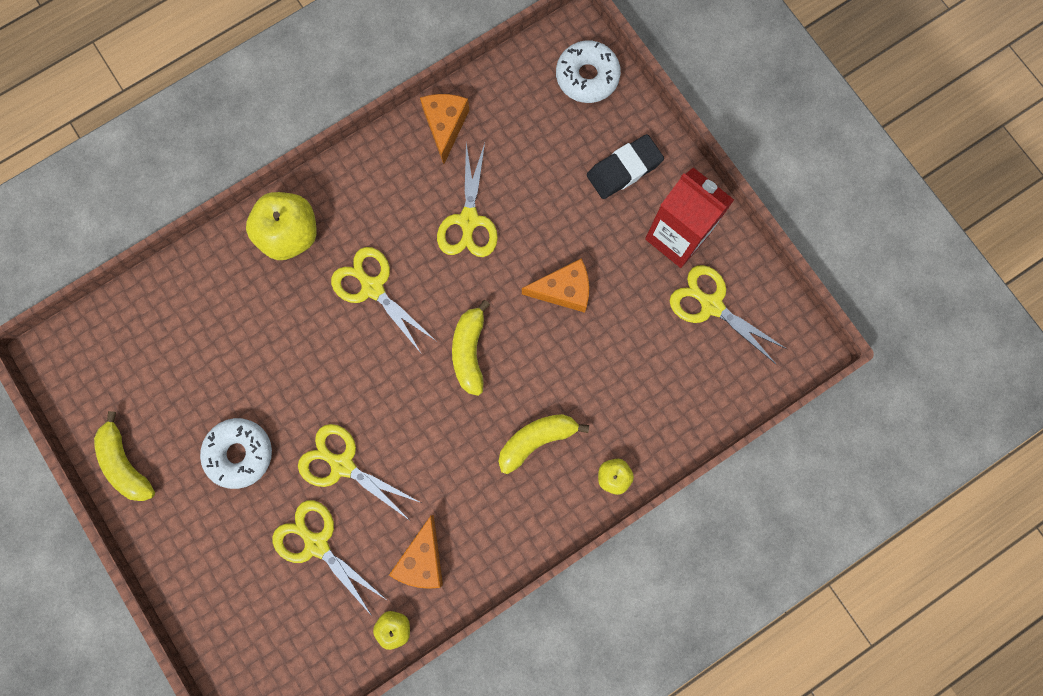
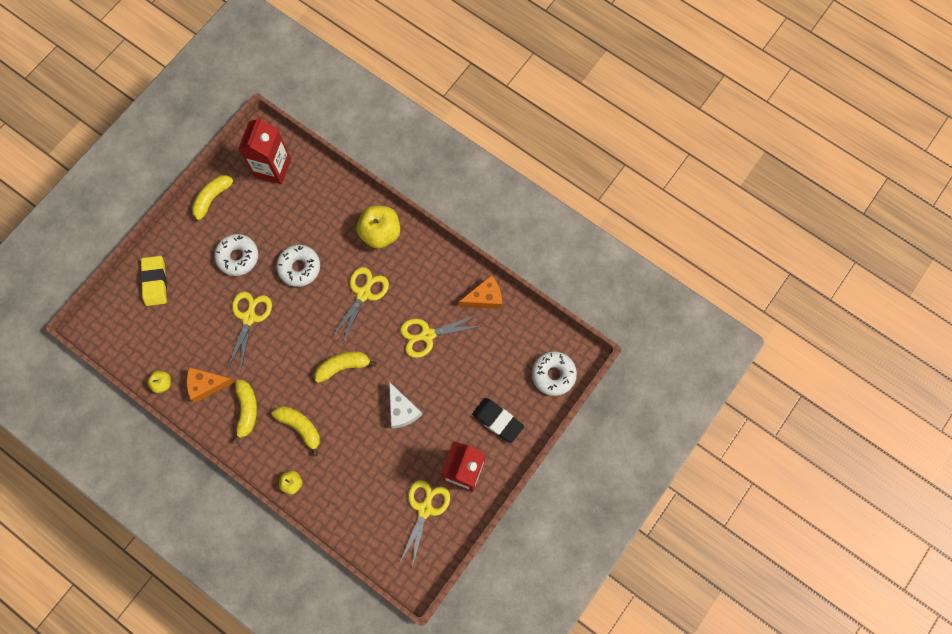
camera: 70 degrees right, 5 degrees down
yellow scissors [272,500,387,616] -> none
orange cheese [522,258,589,313] -> white cheese [389,382,422,429]
none -> yellow eraser [140,256,167,306]
none -> yellow banana [233,380,257,444]
none -> red carton [238,116,291,184]
none -> white donut [276,245,320,287]

